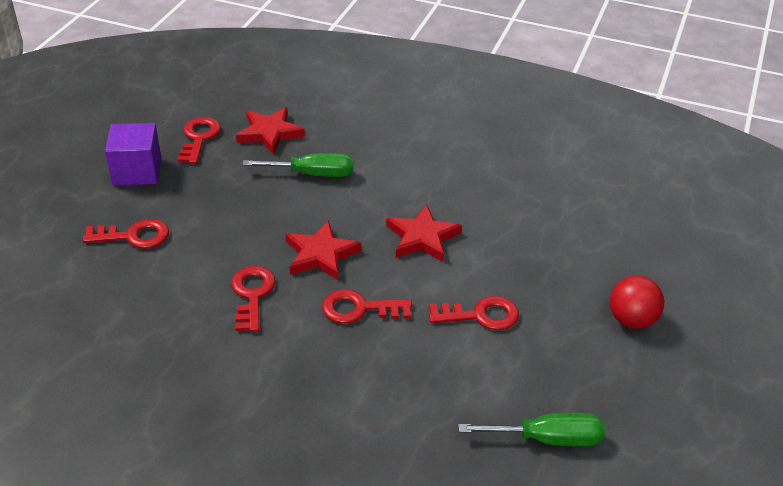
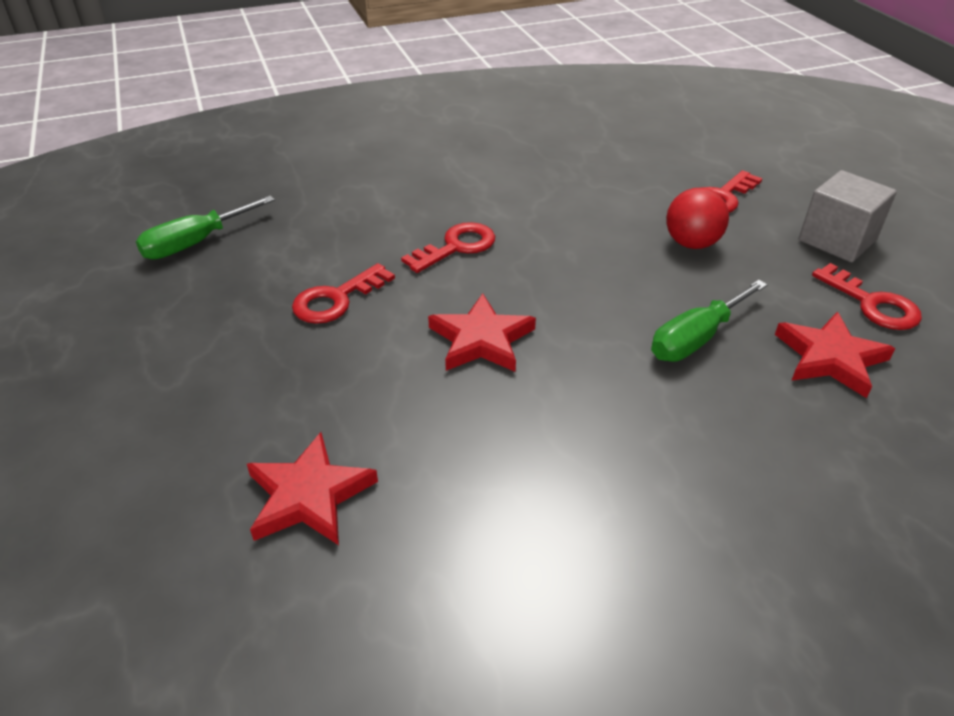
camera: 140 degrees right, 0 degrees up
purple cube [105,123,161,186] -> grey cube [799,170,897,262]
red key [231,266,275,332] -> none
red star [285,220,361,280] -> red star moved to [247,432,378,545]
red ball [610,276,664,329] -> red ball moved to [666,188,729,249]

